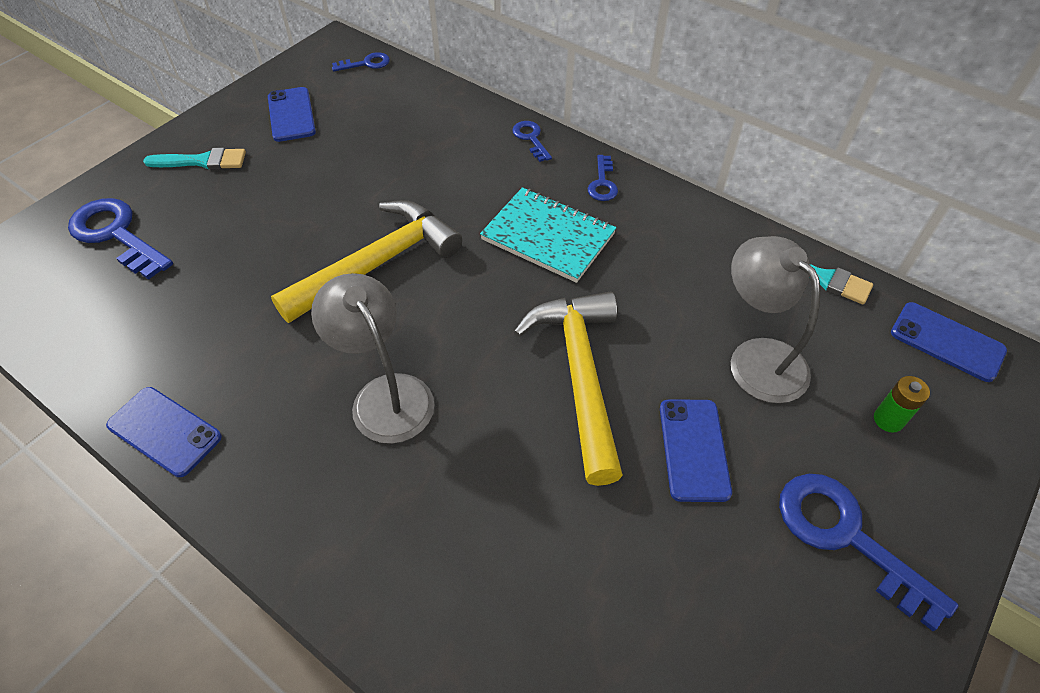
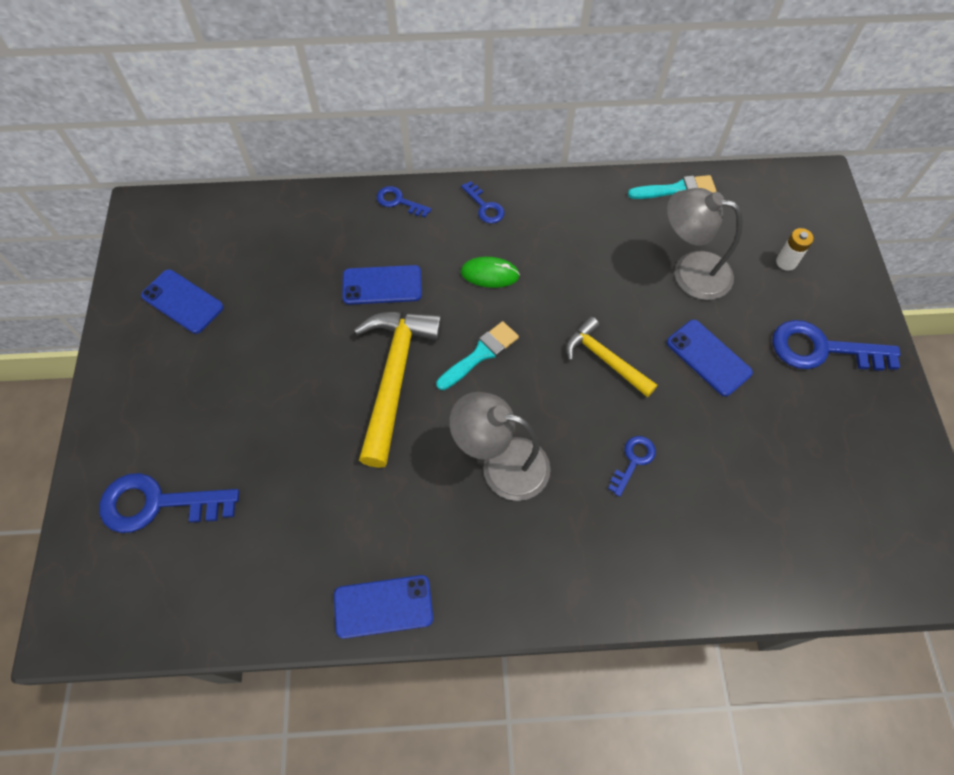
camera: 40 degrees left, 10 degrees up
turquoise brush [143,148,246,170] -> turquoise brush moved to [436,321,519,390]
blue key [332,52,390,71] -> blue key moved to [608,436,656,497]
turquoise notebook [480,187,616,283] -> green mouse [461,257,520,288]
yellow hammer [514,292,623,486] -> yellow hammer [566,316,657,397], size x0.60
green battery [874,376,930,433] -> white battery [776,228,814,271]
blue phone [891,302,1007,382] -> blue phone moved to [342,265,422,305]

